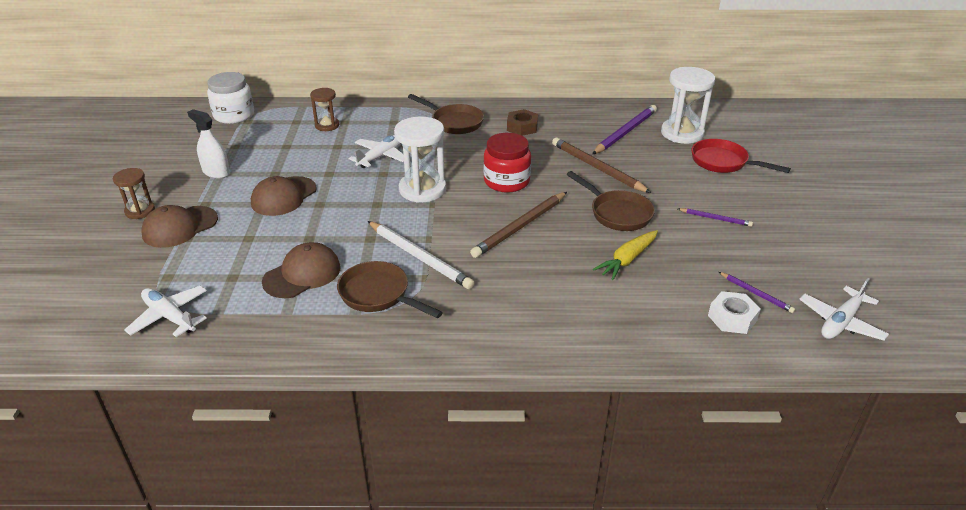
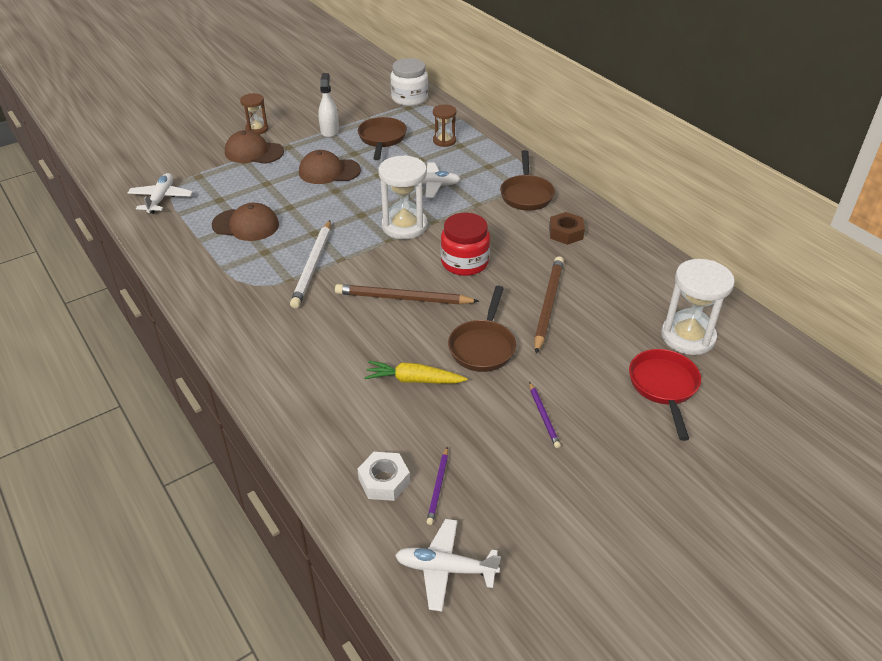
camera: 55 degrees right, 5 degrees up
brown pan [337,261,443,318] -> brown pan moved to [358,117,407,160]
purple pencil [592,105,657,154] -> none

